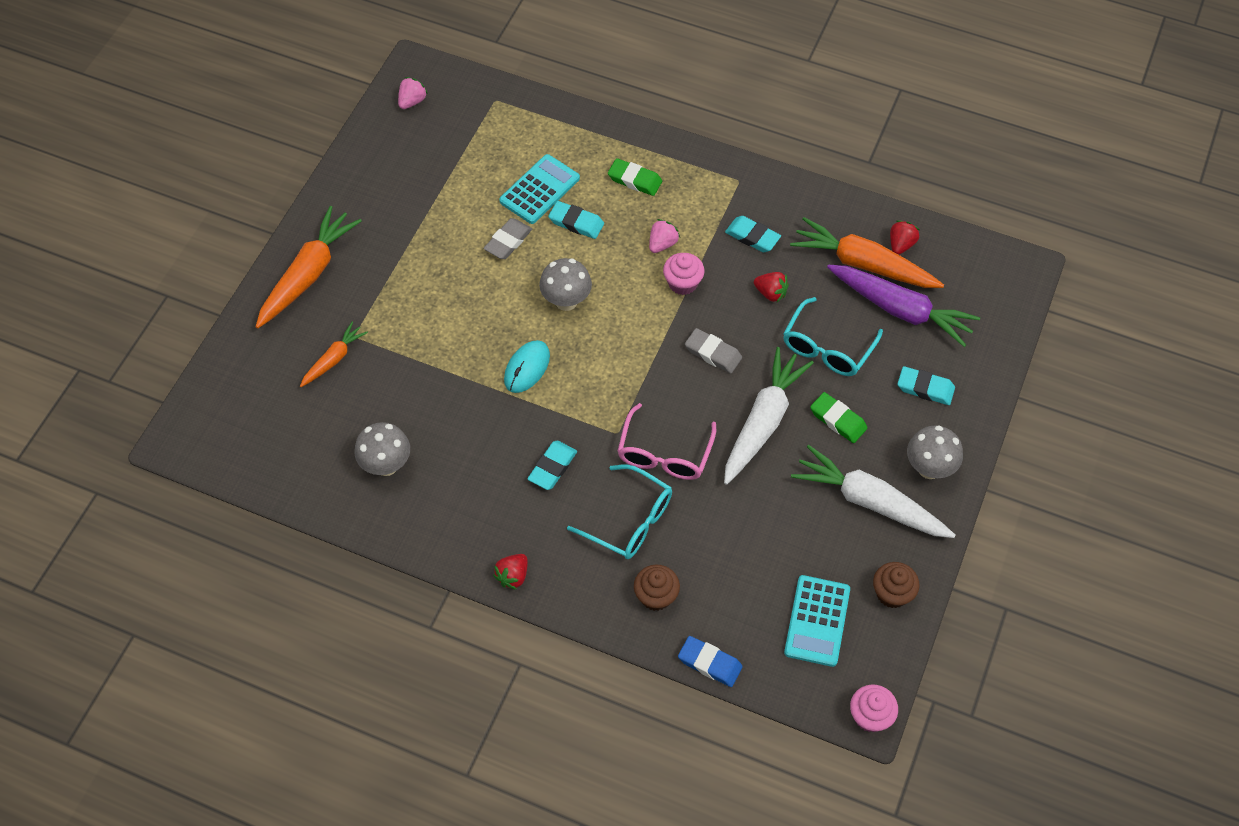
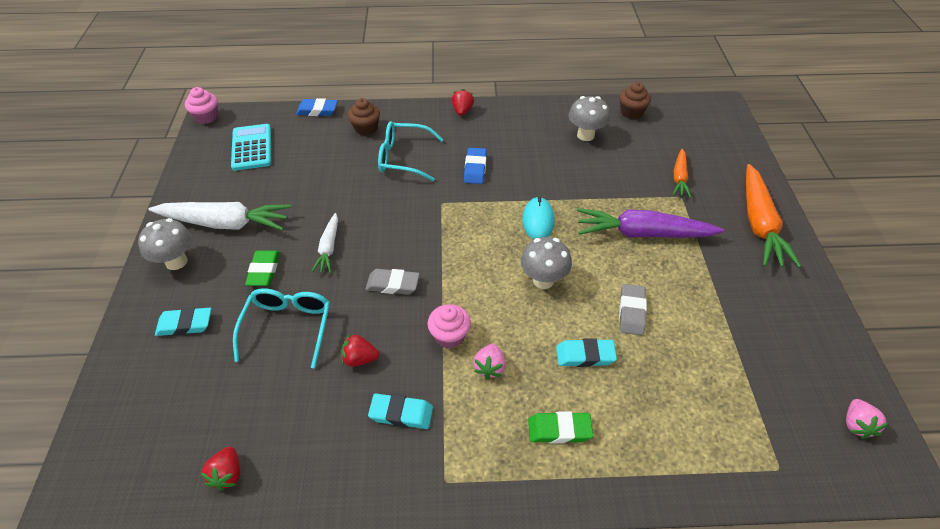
camera: 155 degrees right, 10 degrees down
turquoise calculator [499,154,580,224] -> none
turquoise eraser [527,441,577,490] -> blue eraser [464,148,487,184]
pink glasses [618,403,716,480] -> none
white carrot [724,347,814,485] -> white carrot [311,213,338,273], size x0.54
orange carrot [790,217,944,288] -> none
green eraser [810,392,867,443] -> green eraser turned 75 degrees clockwise [245,250,280,286]
purple carrot [827,265,980,347] -> purple carrot moved to [577,208,724,238]
brown cupcake [873,562,920,608] -> brown cupcake moved to [619,82,651,119]

